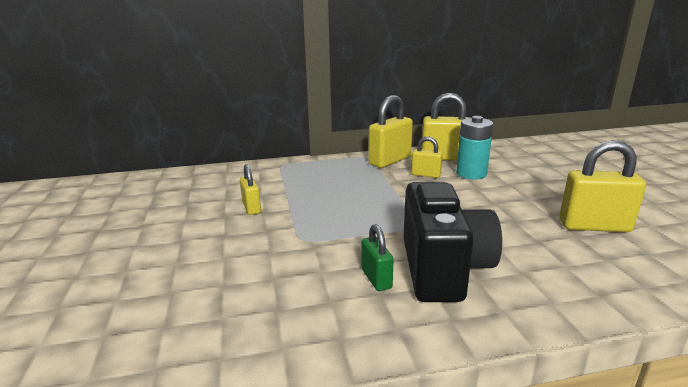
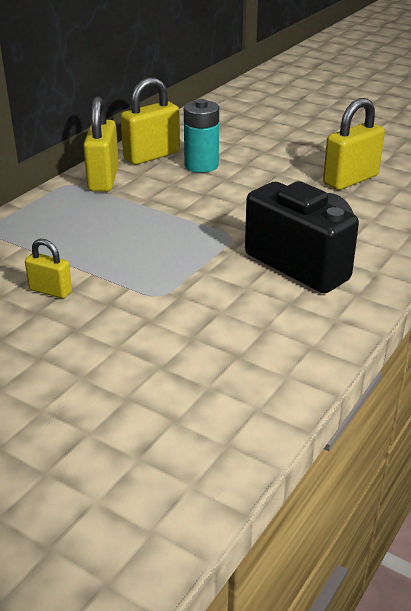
camera: 45 degrees left, 10 degrees up
green padlock [362,224,394,291] -> none
yellow padlock [411,136,443,178] -> none

